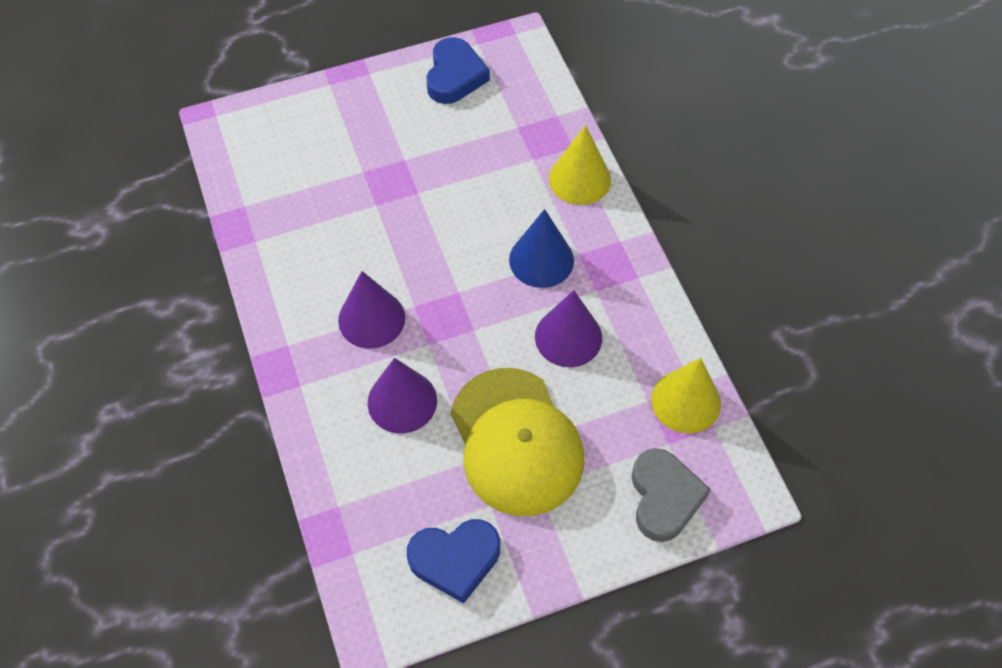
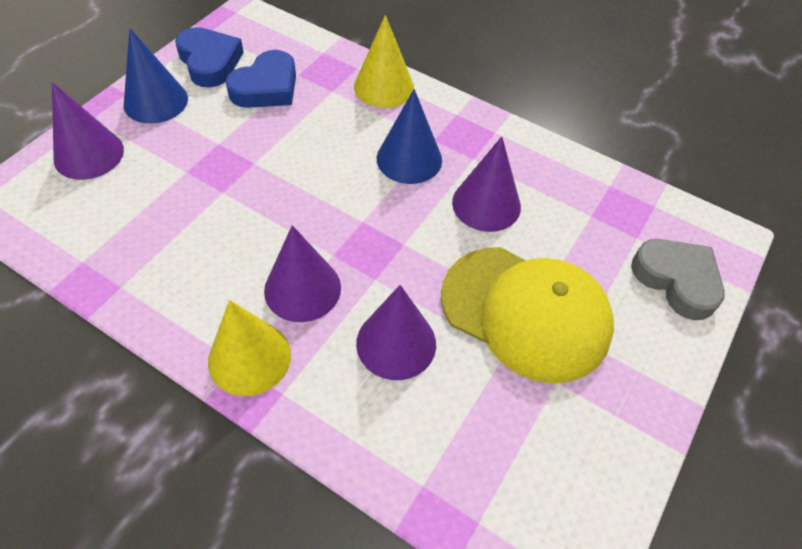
camera: 40 degrees left, 5 degrees down
blue heart [407,519,500,604] -> blue heart moved to [225,50,296,108]
yellow cone [651,358,721,434] -> yellow cone moved to [208,300,291,396]
none -> purple cone [52,82,124,180]
none -> blue cone [124,28,188,124]

